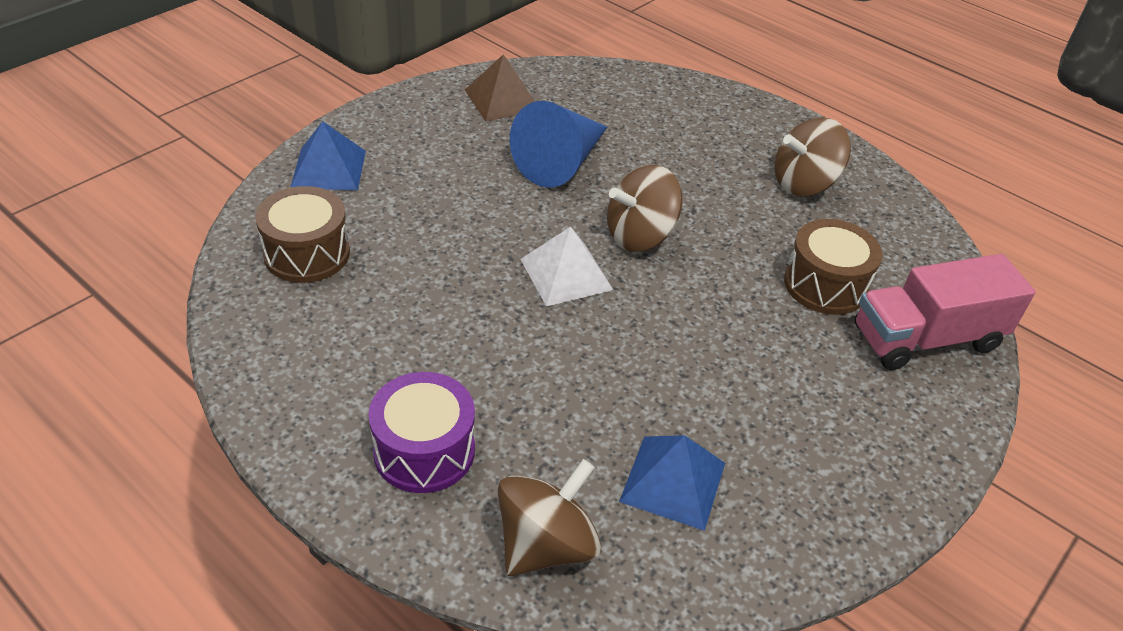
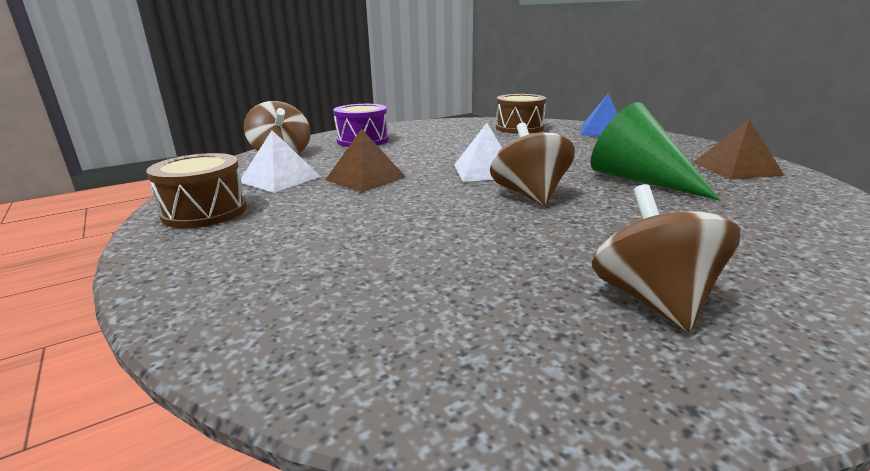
camera: 110 degrees right, 20 degrees down
blue cone [510,101,607,187] -> green cone [591,102,721,201]
blue pyramid [619,435,725,531] -> white pyramid [241,130,321,193]
brown drum [784,219,882,315] -> brown drum moved to [146,153,247,228]
pink truck [855,254,1036,370] -> none
none -> brown pyramid [325,129,406,192]

